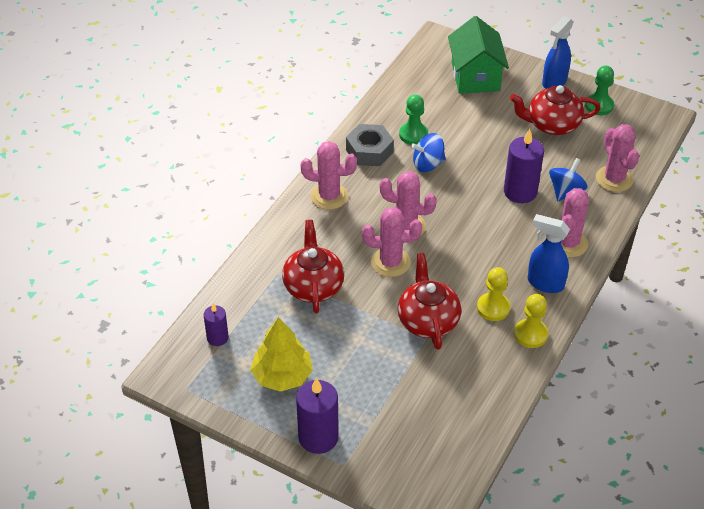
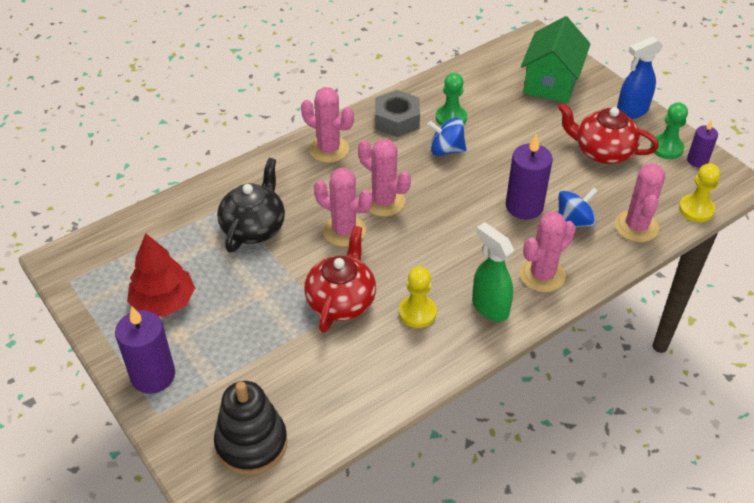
camera: 25 degrees right, 0 degrees up
purple candle [204,303,229,346] -> purple candle moved to [687,120,718,168]
yellow tree [251,317,313,392] -> red tree [127,233,195,317]
red teapot [282,220,344,313] -> black teapot [217,158,285,252]
yellow pawn [514,294,548,348] -> yellow pawn moved to [679,163,720,222]
blue spray bottle [528,214,570,293] -> green spray bottle [472,222,514,322]
none -> black stacking toy [214,381,288,475]

